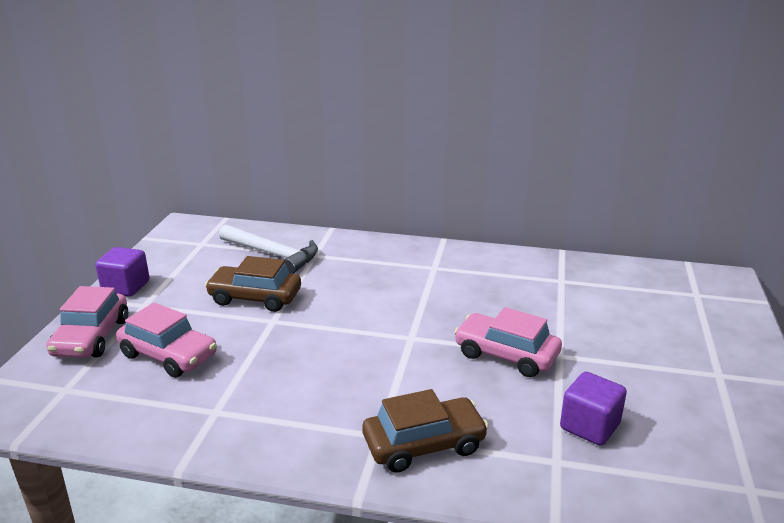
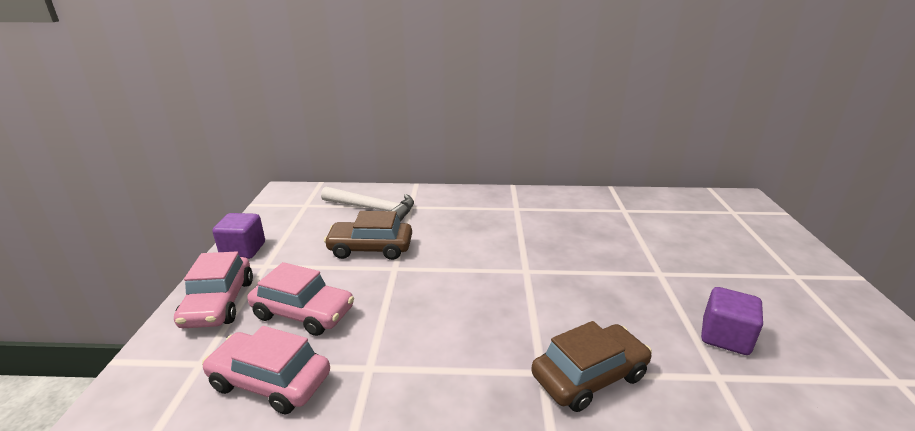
camera: 10 degrees left, 0 degrees up
pink car [454,307,562,377] -> pink car moved to [202,326,330,415]

